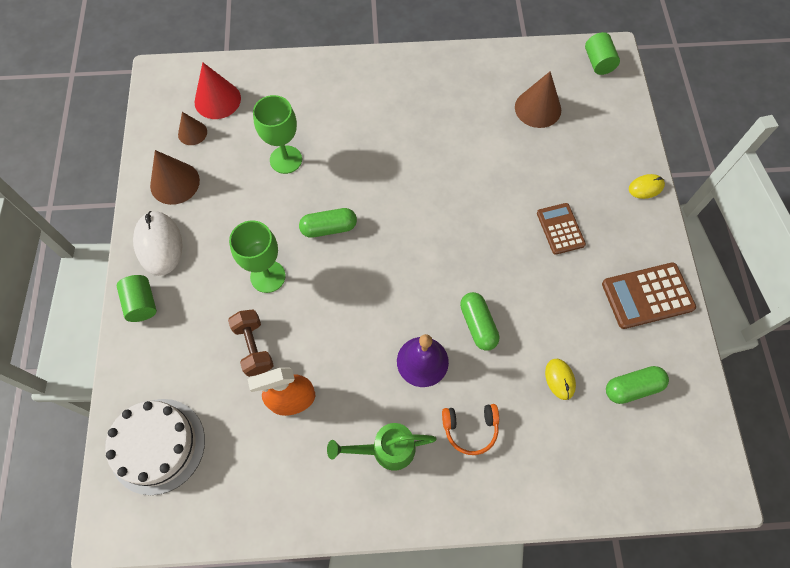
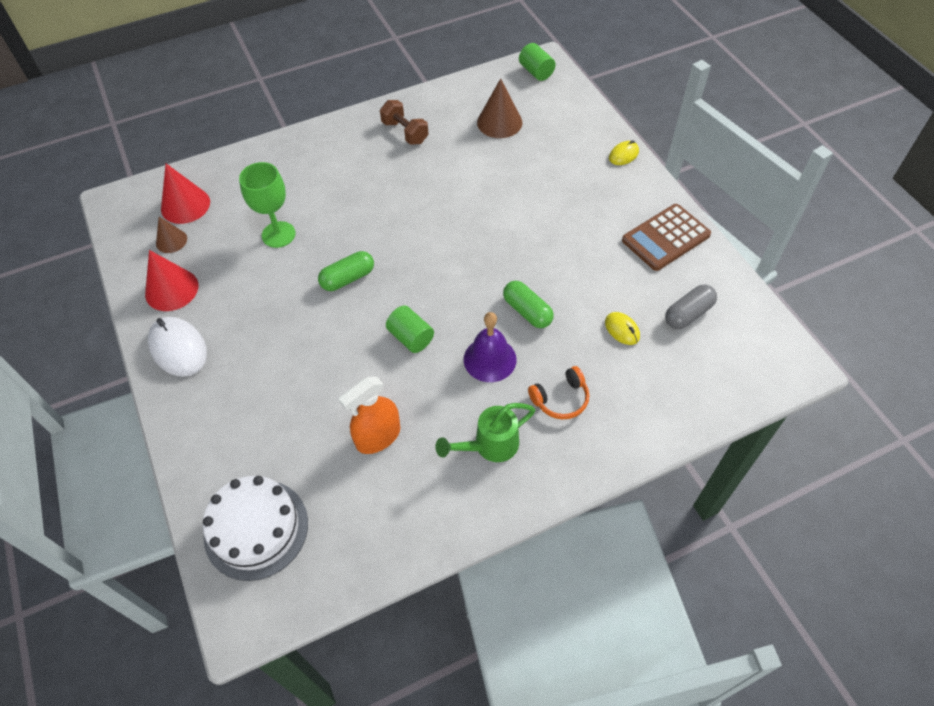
camera: 20 degrees left, 10 degrees down
green cylinder [117,275,157,322] -> green cylinder moved to [386,305,434,353]
brown cone [150,150,200,205] -> red cone [145,250,198,311]
brown dumbbell [228,310,274,377] -> brown dumbbell moved to [380,100,429,145]
green goblet [229,220,286,293] -> none
brown calculator [537,203,586,255] -> none
green capsule [606,366,669,404] -> grey capsule [665,285,717,329]

